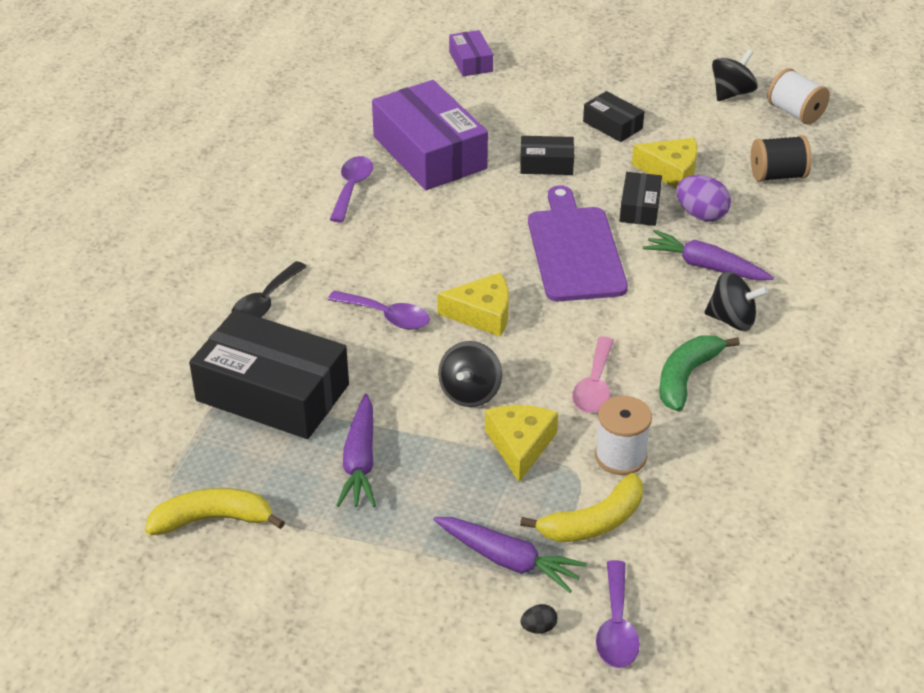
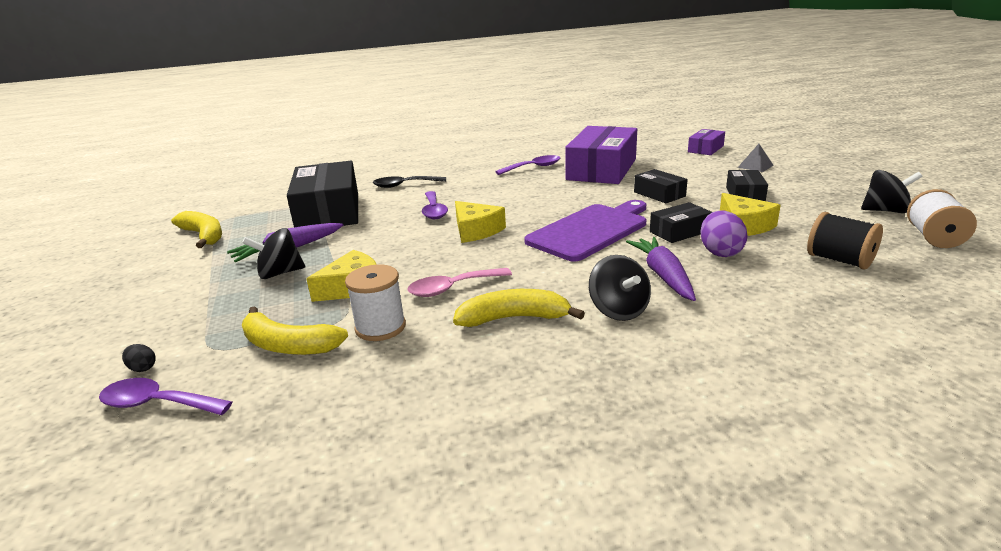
camera: 55 degrees right, 15 degrees down
purple carrot [433,517,587,593] -> none
black spinning top [438,341,502,407] -> black spinning top moved to [242,228,305,279]
purple spoon [596,560,640,668] -> purple spoon turned 45 degrees clockwise [99,378,232,415]
green banana [659,335,740,411] -> yellow banana [453,289,585,327]
none -> grey pyramid [737,144,773,172]

